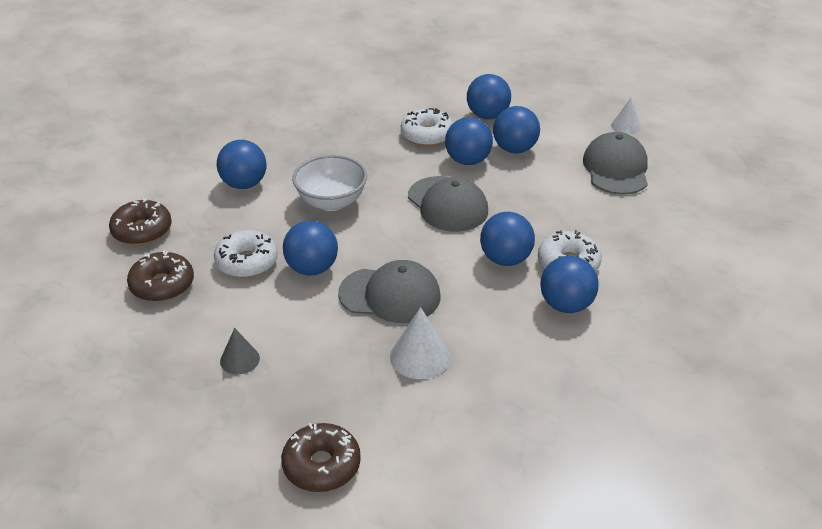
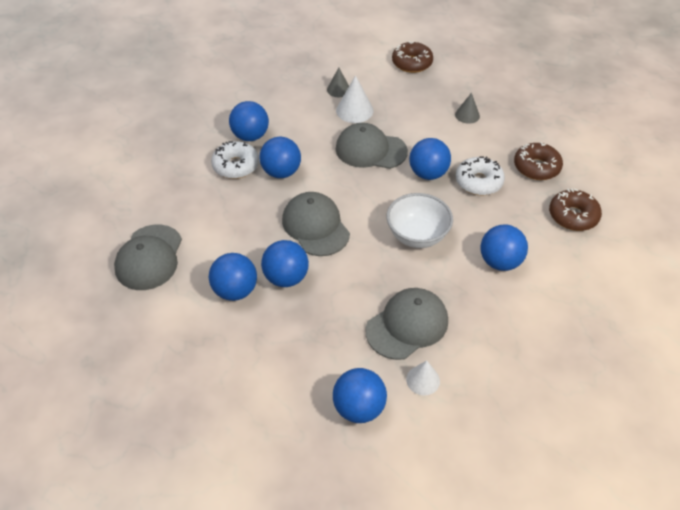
camera: 175 degrees left, 10 degrees up
white donut [401,108,453,146] -> none
blue ball [467,74,511,119] -> blue ball moved to [333,368,387,423]
white cone [611,98,641,134] -> white cone moved to [406,360,440,395]
none -> grey cone [327,68,349,97]
none -> grey cap [366,288,448,360]

